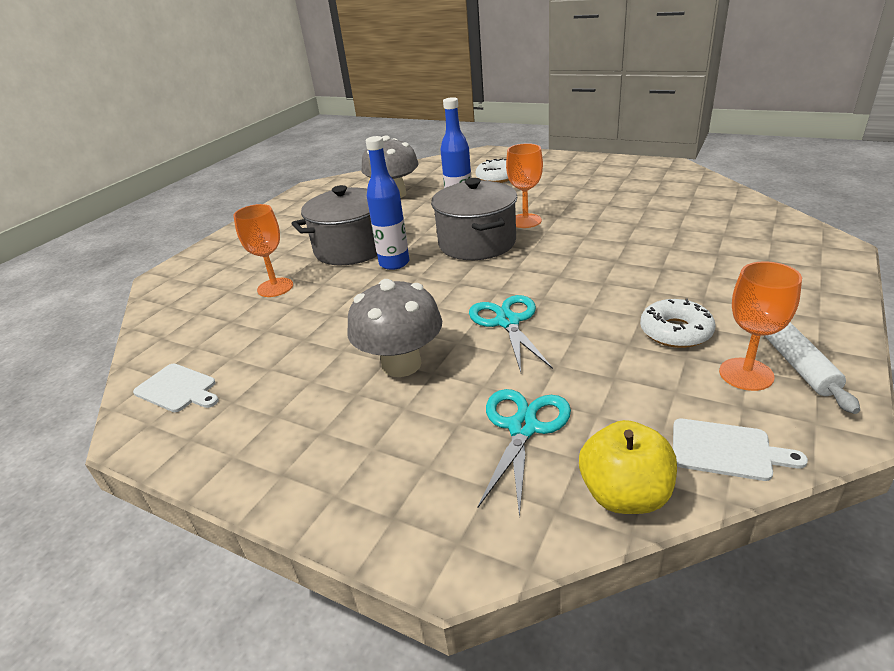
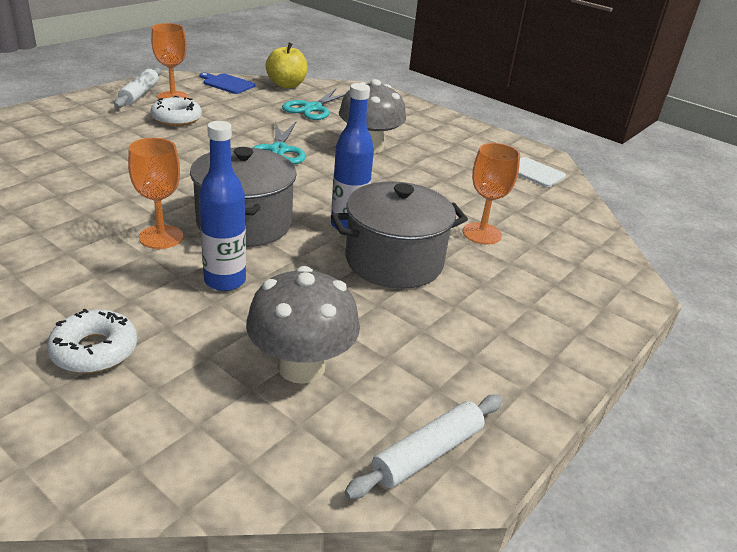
camera: 175 degrees left, 0 degrees up
white cutting board [673,419,808,481] -> blue cutting board [199,73,255,94]
none -> white rolling pin [344,395,503,499]

